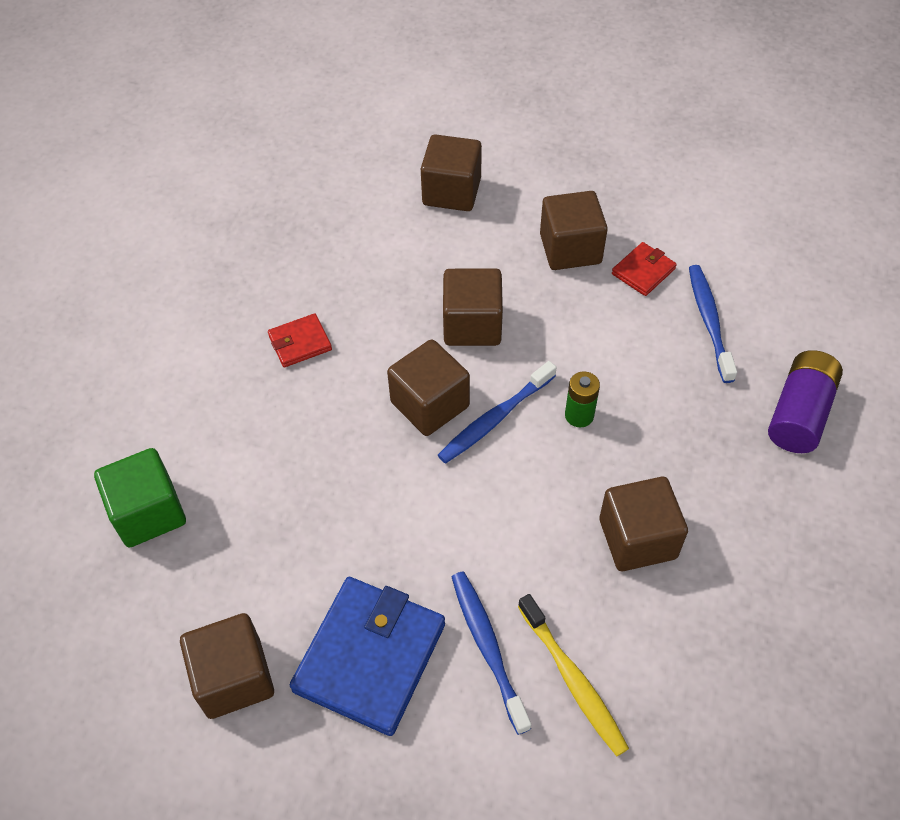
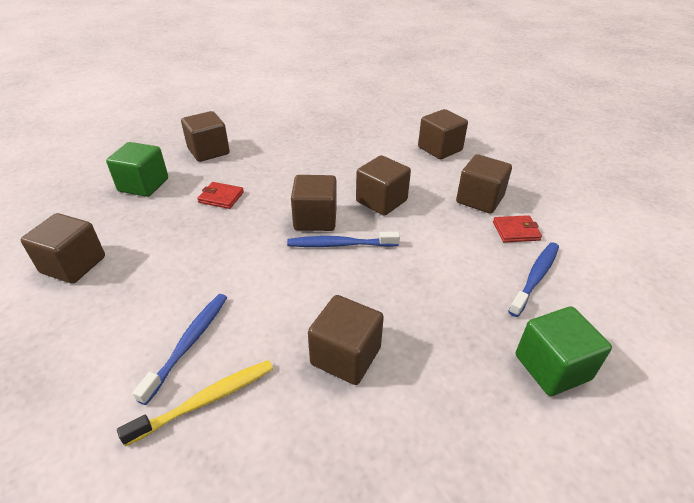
camera: 40 degrees right, 15 degrees down
red wallet [268,313,332,367] -> red wallet moved to [197,182,244,209]
blue wallet [290,577,445,736] -> none
yellow toothbrush [518,594,629,756] -> yellow toothbrush turned 135 degrees counterclockwise [117,360,273,446]
green battery [565,371,600,427] -> none
purple battery [768,350,843,453] -> green cube [516,306,612,396]
none -> brown cube [181,111,230,162]

